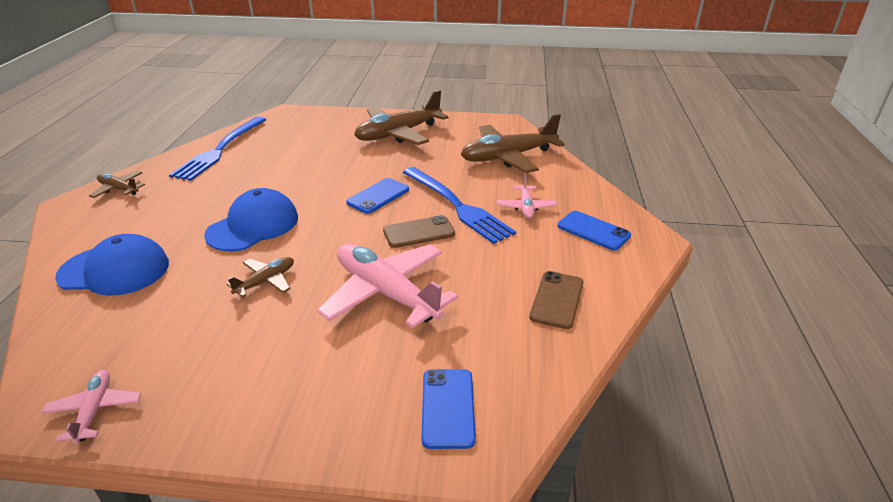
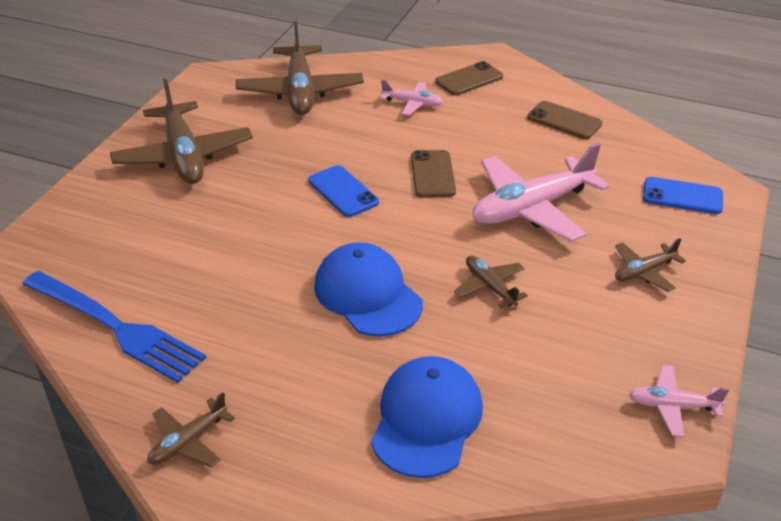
camera: 75 degrees left, 5 degrees up
blue fork [403,167,516,244] -> none
blue phone [557,211,631,251] -> brown phone [435,61,503,95]
none -> brown plane [615,238,686,292]

